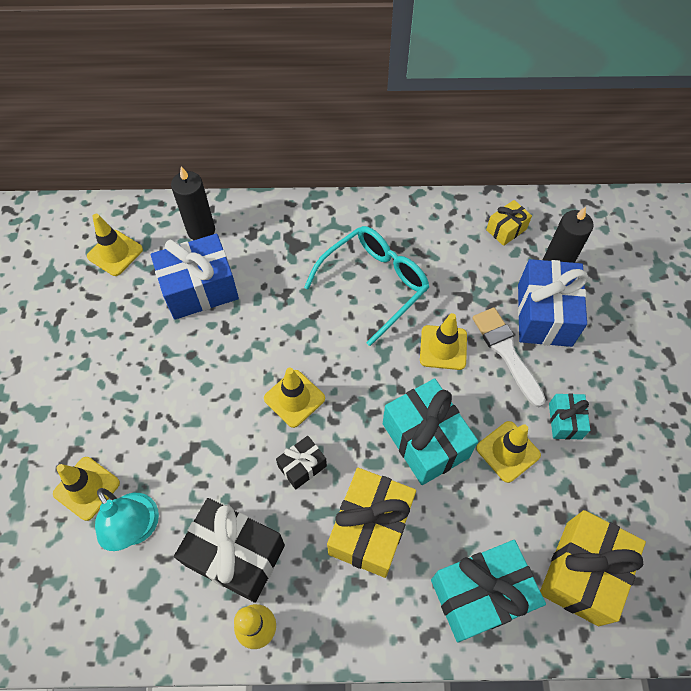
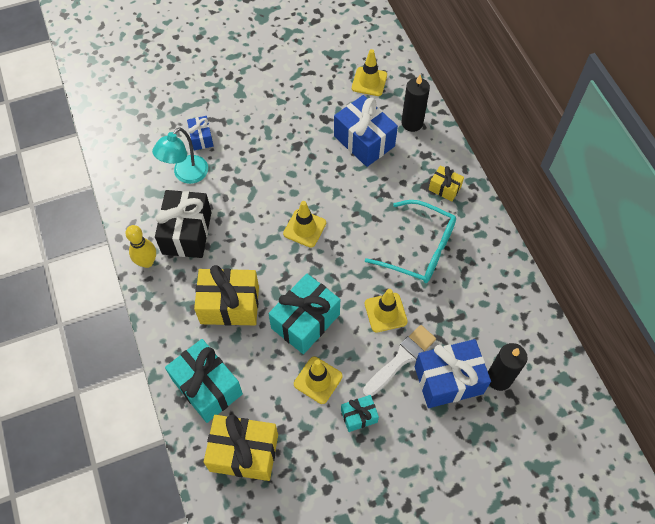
camera: 70 degrees right, 0 degrees up
yellow traffic cone [53,457,120,521] -> blue gift [187,116,213,150]
black gift [276,436,327,490] -> none
yellow gift [486,200,532,246] -> yellow gift moved to [429,165,464,201]

